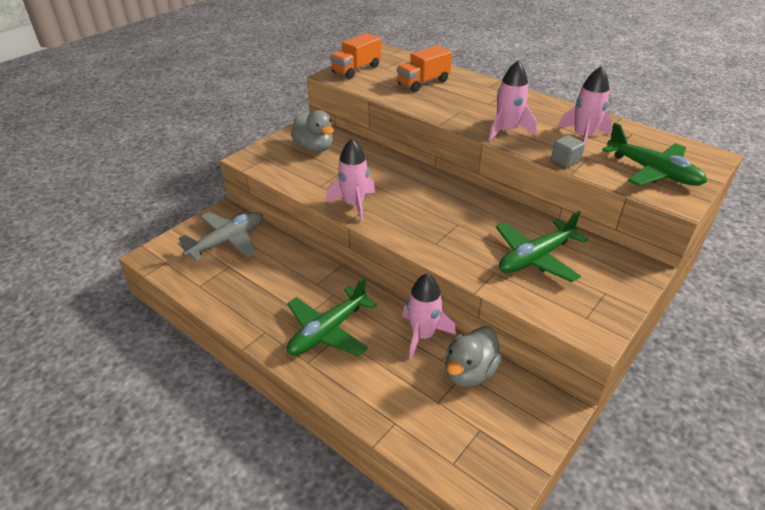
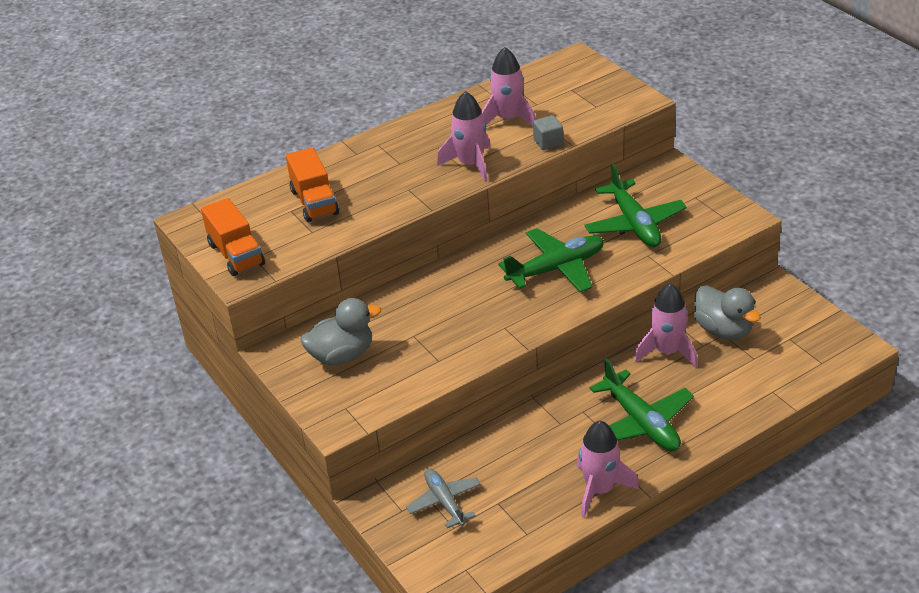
camera: 70 degrees left, 0 degrees up
grey plane [178,212,263,261] -> grey plane [406,469,481,528], size x0.65
pink rocket [326,139,375,222] -> pink rocket moved to [576,421,639,518]
green plane [602,122,707,186] -> green plane moved to [498,228,604,293]

